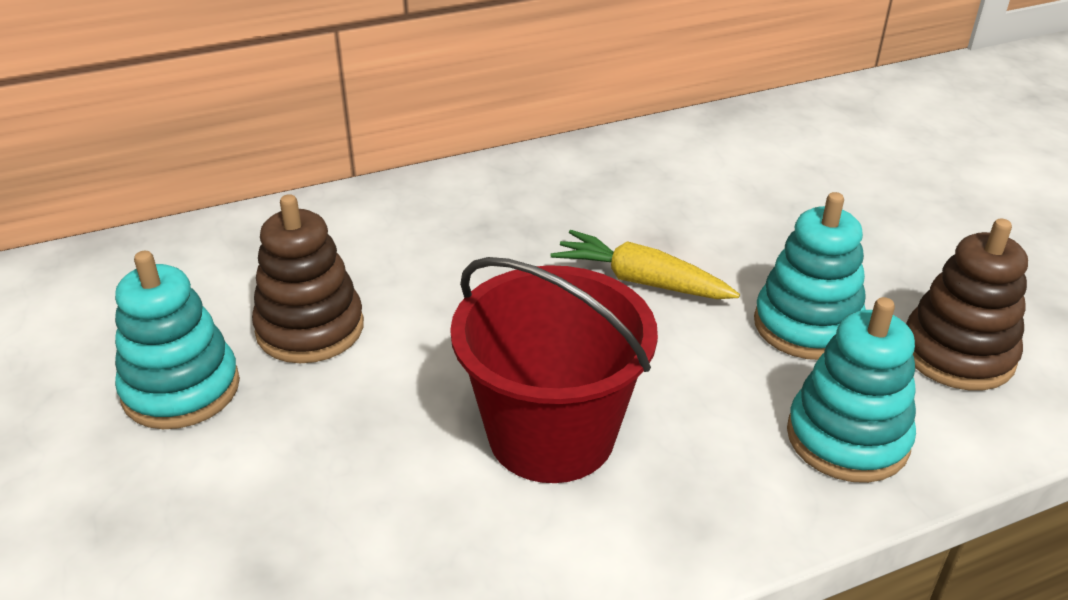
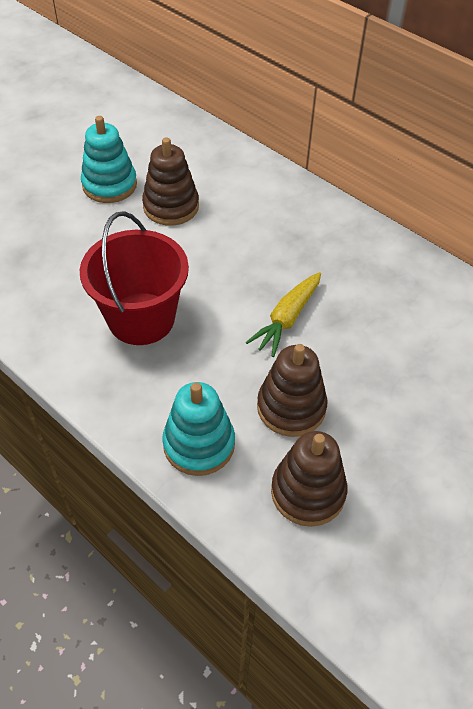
camera: 65 degrees right, 15 degrees up
yellow carrot [551,230,740,299] -> yellow carrot turned 150 degrees counterclockwise [246,272,321,357]
turquoise stacking toy [754,192,866,360] -> brown stacking toy [257,344,328,437]

